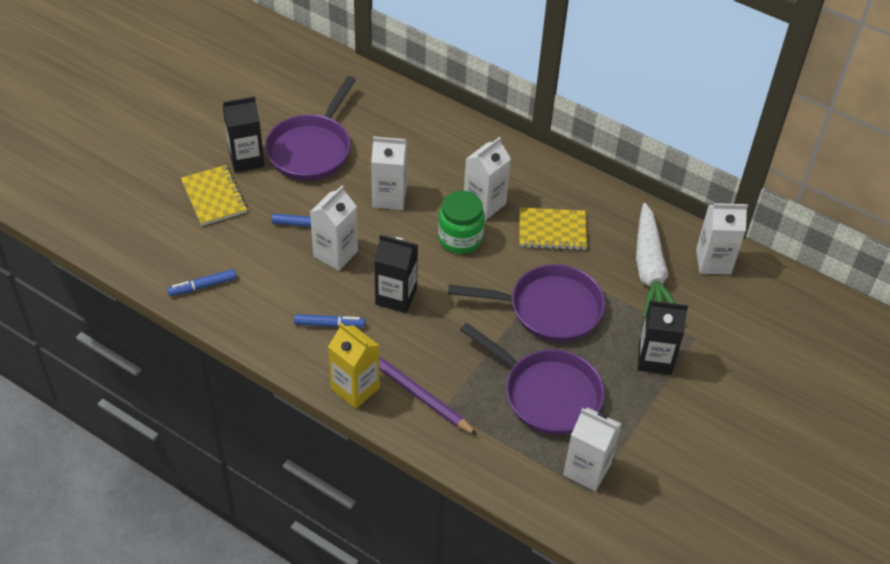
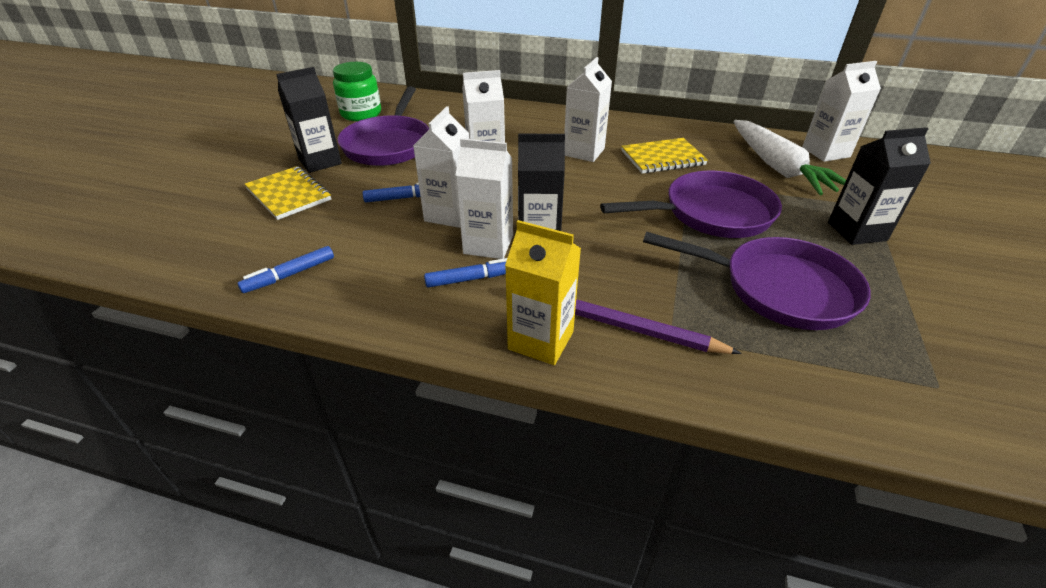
camera: 15 degrees left, 10 degrees down
green jar [438,191,485,254] -> green jar moved to [333,62,381,121]
white carton [563,407,621,491] -> white carton moved to [455,138,513,259]

